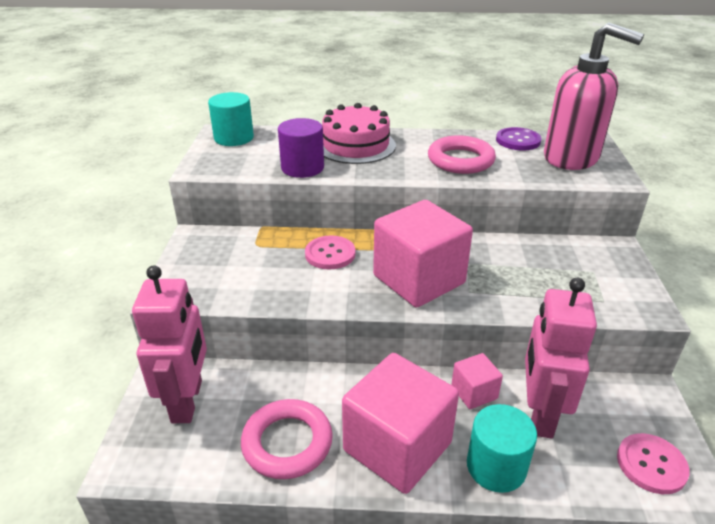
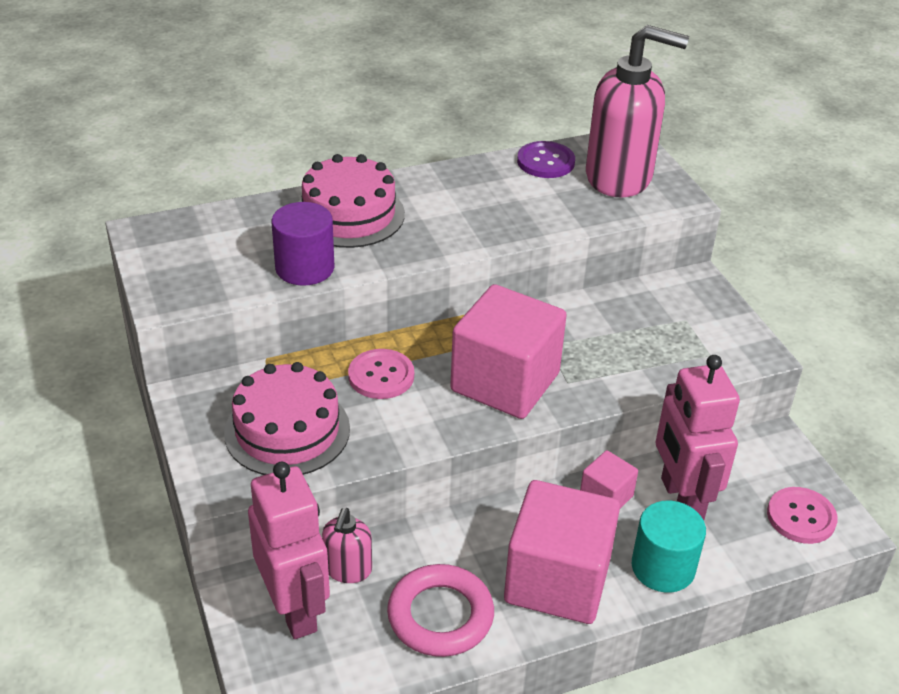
camera: 25 degrees left, 5 degrees up
turquoise cylinder [208,92,254,146] -> none
pink ring [428,135,496,174] -> none
none -> pink cake [224,362,350,475]
none -> pink soap dispenser [322,508,372,583]

